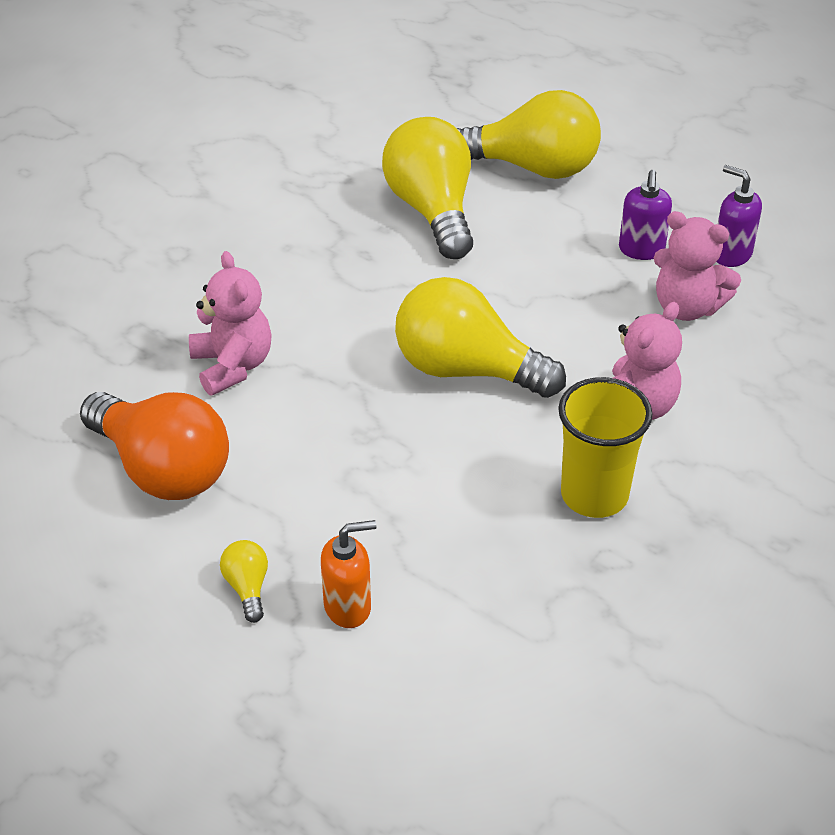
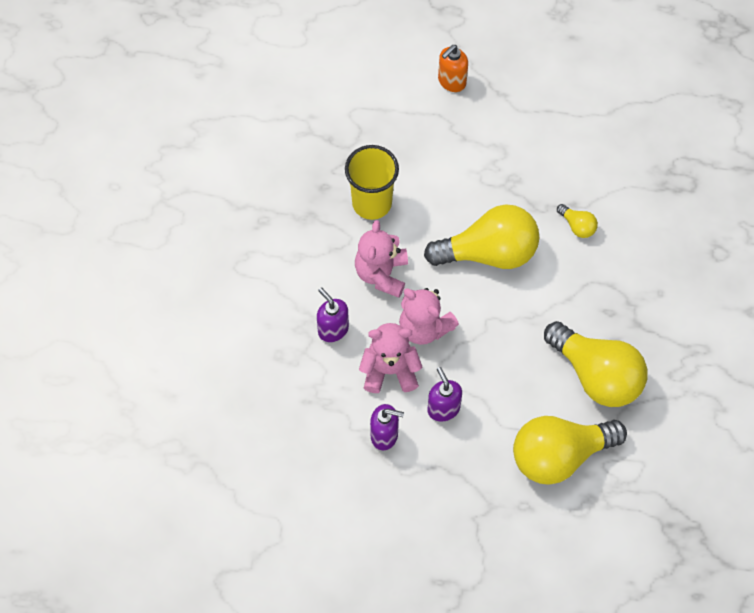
camera: 150 degrees right, 20 degrees up
orange light bulb [80,392,229,500] -> none
pink teddy bear [189,251,272,395] -> pink teddy bear moved to [399,288,459,345]
yellow light bulb [220,540,268,623] -> yellow light bulb moved to [557,204,598,238]
none -> purple soap dispenser [317,288,349,342]

